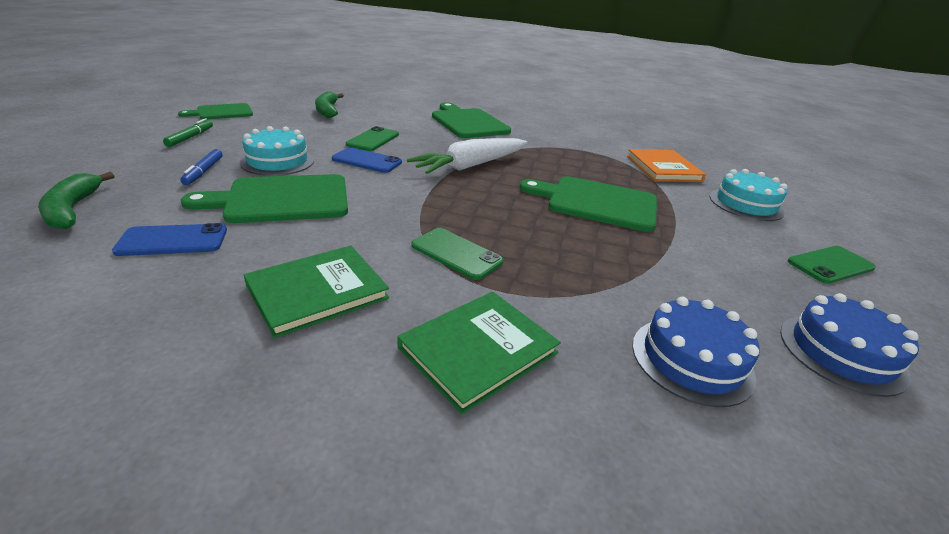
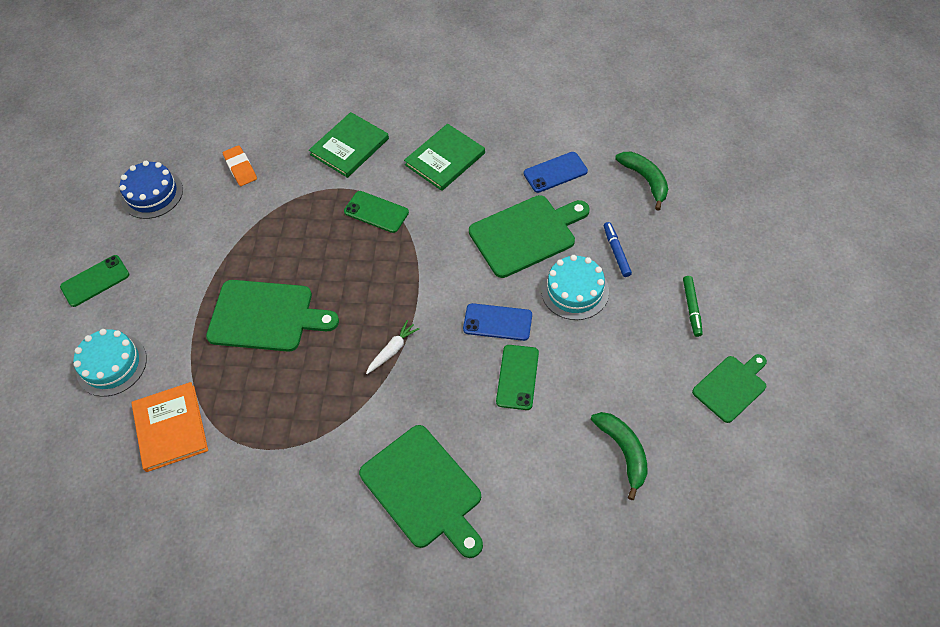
camera: 175 degrees right, 25 degrees up
white carrot [407,138,527,174] -> white carrot [366,320,420,374], size x0.47
blue cake [632,297,760,407] -> orange eraser [223,145,257,186]

